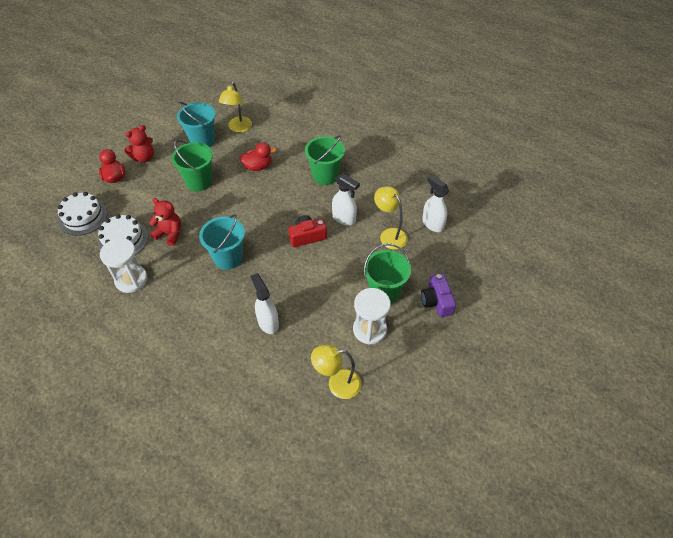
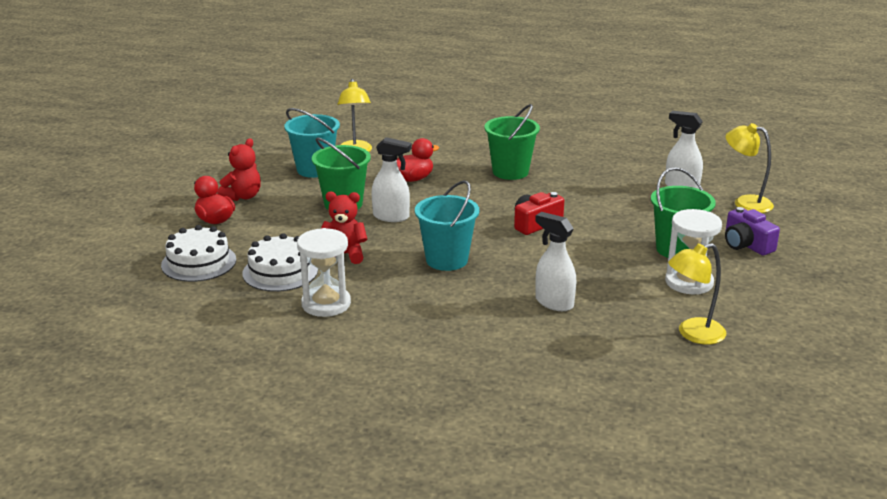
camera: 20 degrees left, 25 degrees down
white spray bottle [332,174,360,225] -> white spray bottle moved to [372,137,412,222]
yellow lamp [374,186,408,249] -> yellow lamp moved to [726,123,774,213]

